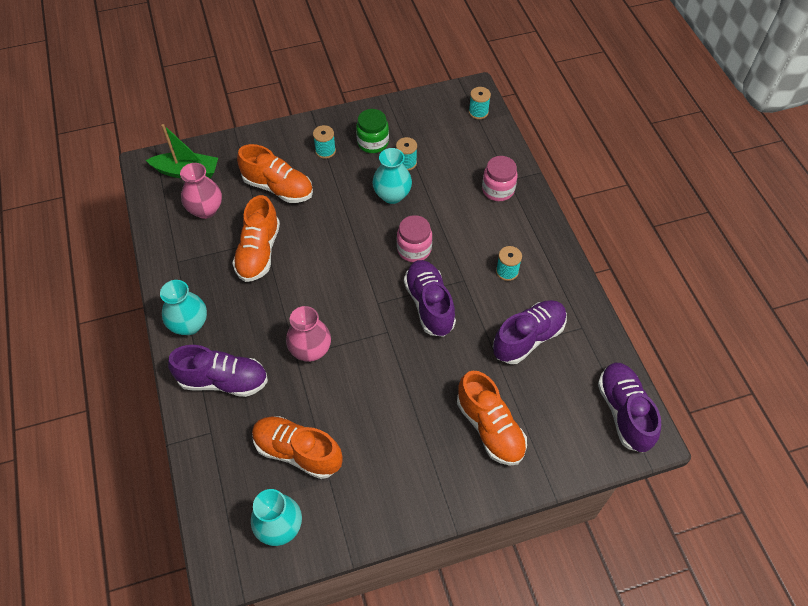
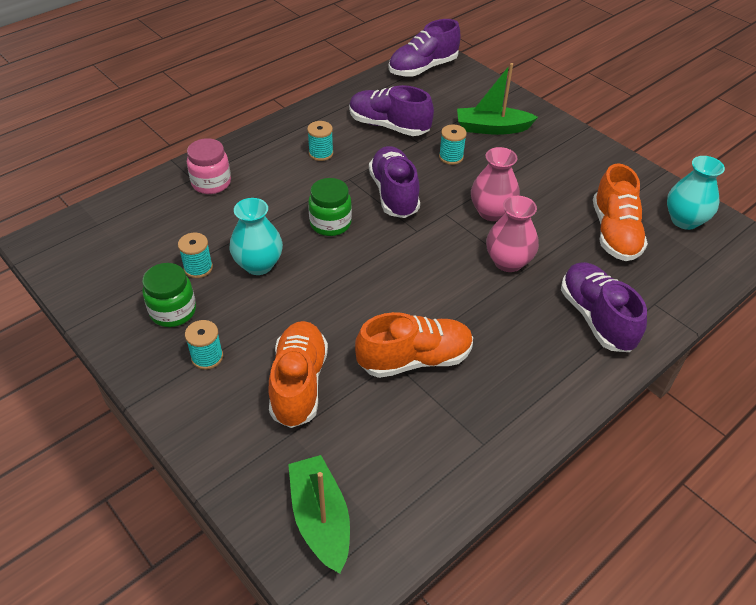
camera: 115 degrees left, 10 degrees down
turquoise vase [160,280,207,335] -> none
pink vase [180,163,222,219] -> pink vase moved to [471,147,520,221]
pink jar [397,215,432,262] -> green jar [308,178,352,236]
purple shoe [404,260,456,337] -> purple shoe turned 120 degrees clockwise [369,146,420,218]
orange shoe [457,371,527,466] -> green boat [457,63,538,135]
turquoise spool [469,87,491,119] -> turquoise spool moved to [439,124,467,165]

